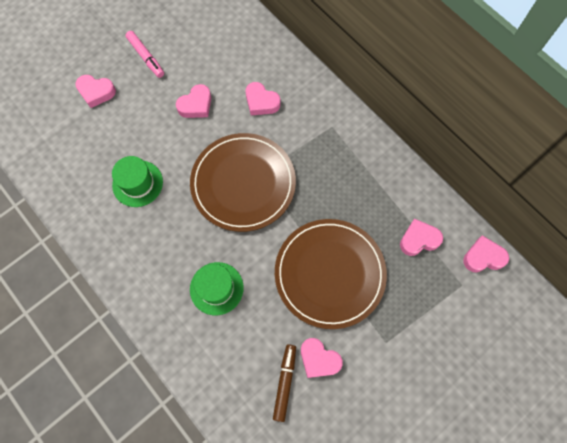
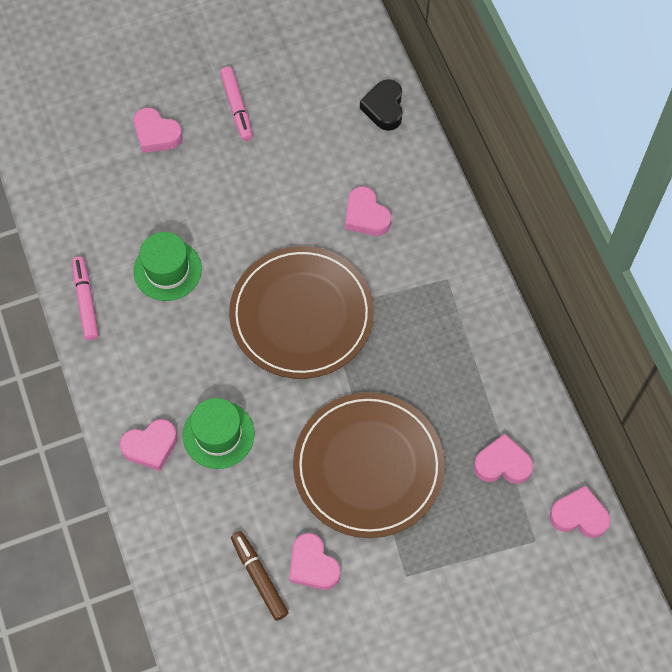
camera: 20 degrees right, 5 degrees down
pink heart [176,84,211,118] -> pink heart moved to [120,419,177,471]
brown marker [273,344,296,422] -> brown marker turned 60 degrees counterclockwise [231,531,289,621]
none -> pink marker [72,257,99,340]
none -> black heart [360,79,402,131]

